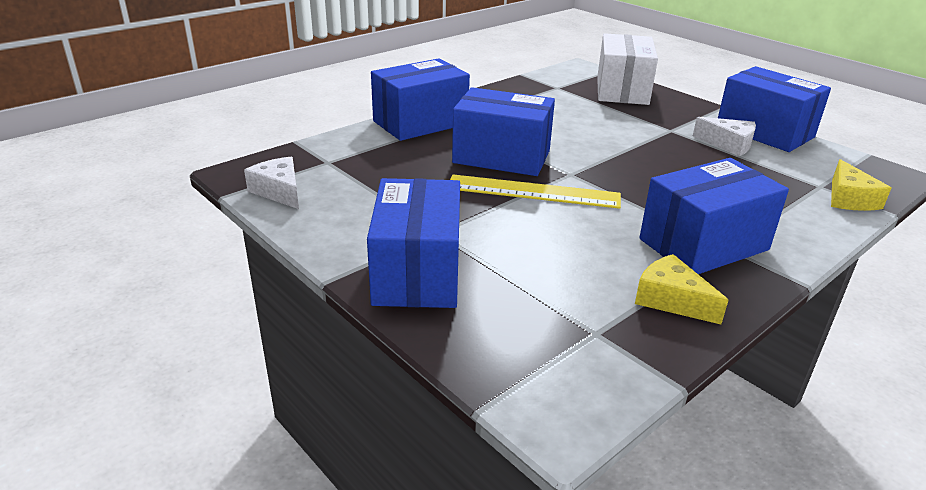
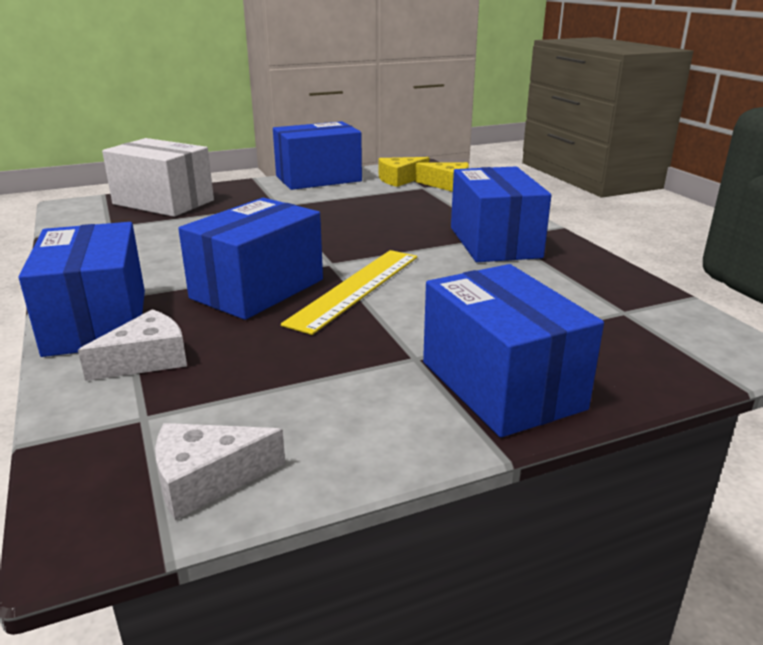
camera: 70 degrees left, 5 degrees down
blue box [367,178,460,308] -> blue box turned 45 degrees clockwise [423,264,604,437]
yellow cheese [635,254,728,324] -> yellow cheese moved to [379,157,429,187]
white cheese [693,117,756,156] -> white cheese moved to [78,309,187,381]

